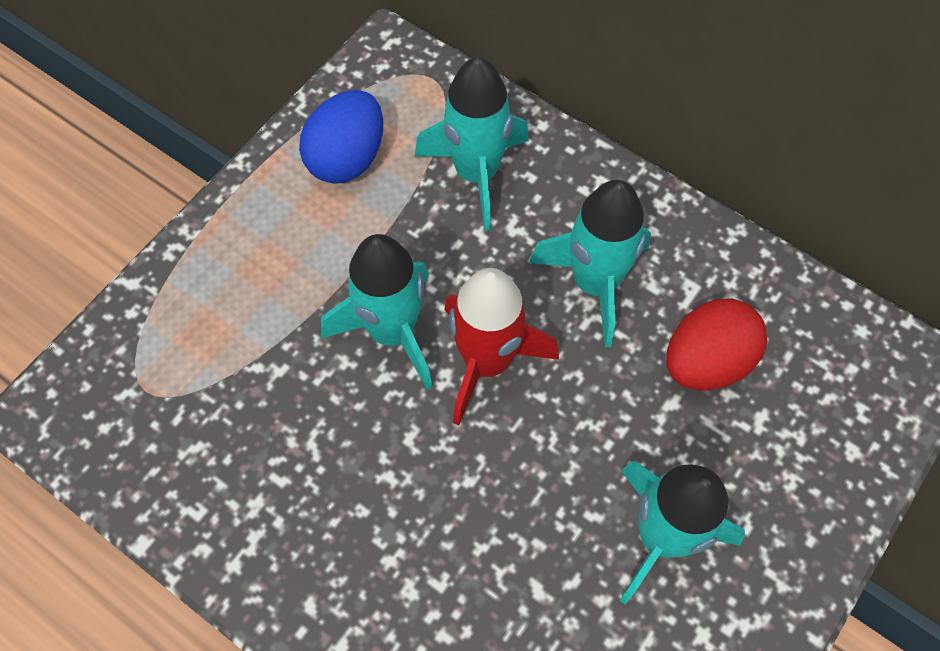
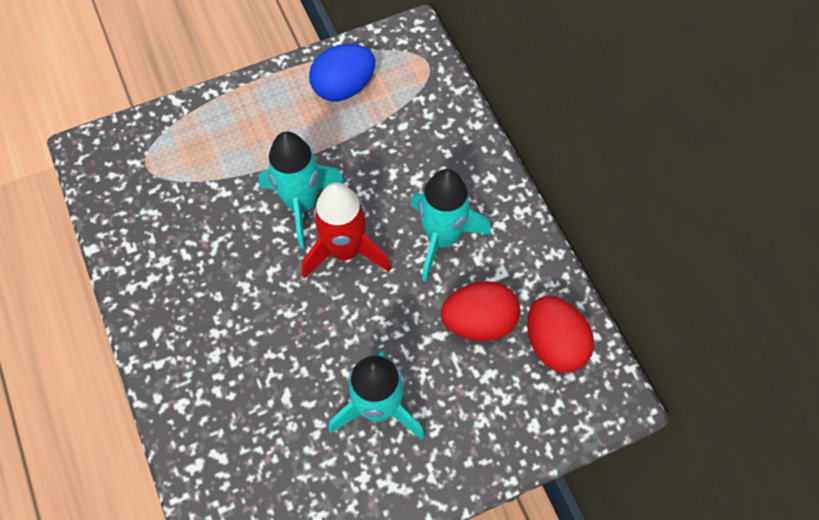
camera: 30 degrees right, 0 degrees up
turquoise rocket [414,57,529,231] -> none
none -> red egg [527,296,594,372]

